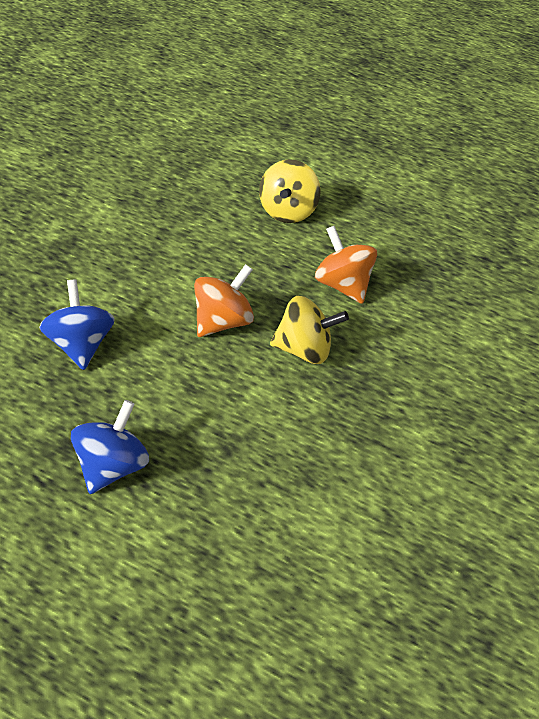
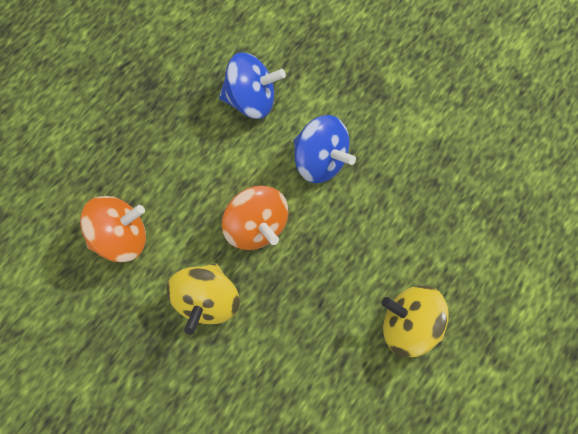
camera: 105 degrees right, 20 degrees up
blue spinning top [71,400,149,494] -> blue spinning top moved to [294,115,356,183]
orange spinning top [315,226,377,304] -> orange spinning top moved to [80,196,146,262]

